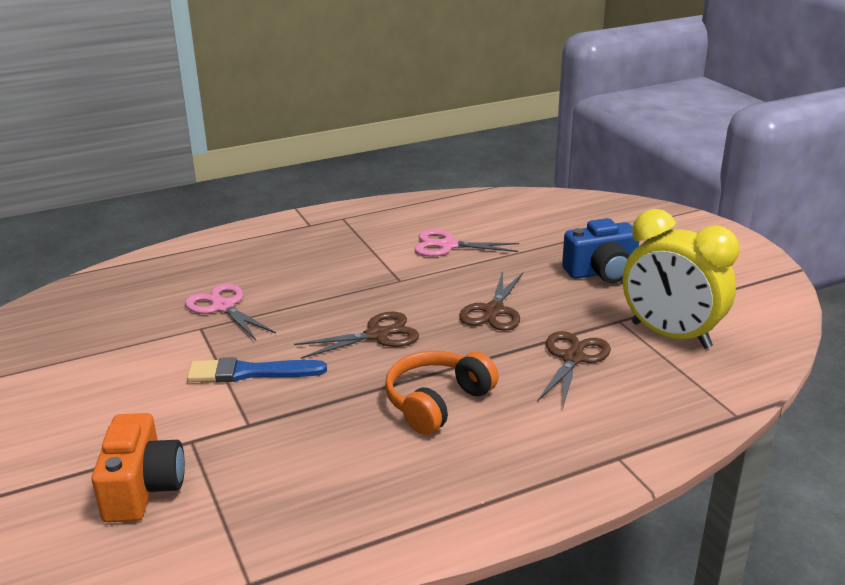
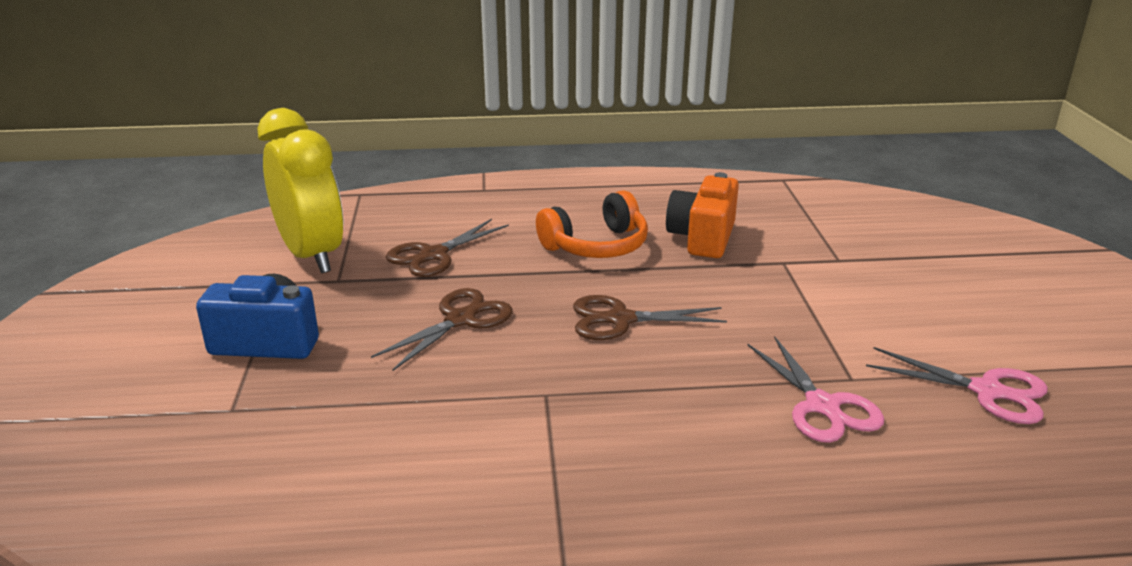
camera: 160 degrees left, 0 degrees up
orange camera [92,413,185,523] -> orange camera moved to [666,172,739,258]
blue brush [187,357,327,382] -> none
pink scissors [415,229,519,257] -> pink scissors moved to [866,347,1048,424]

